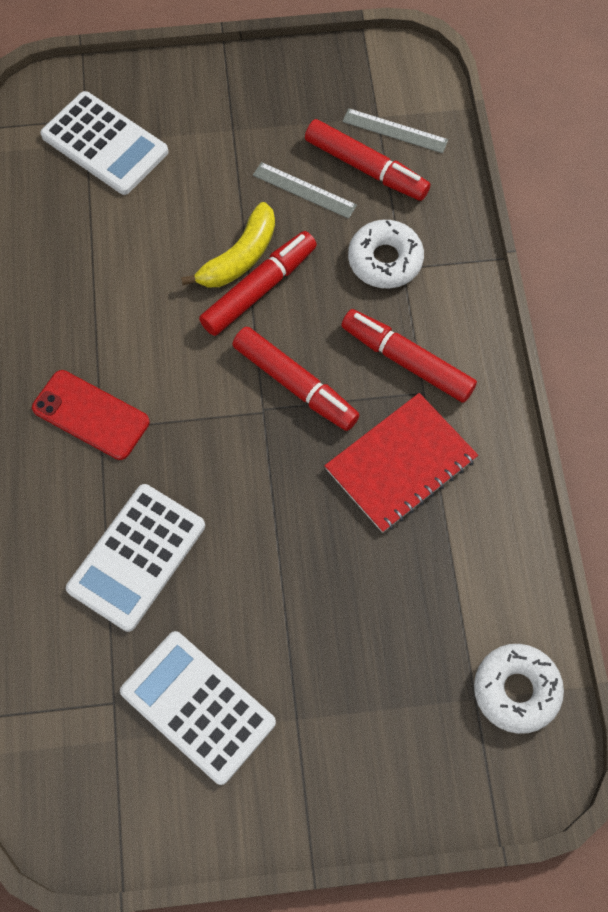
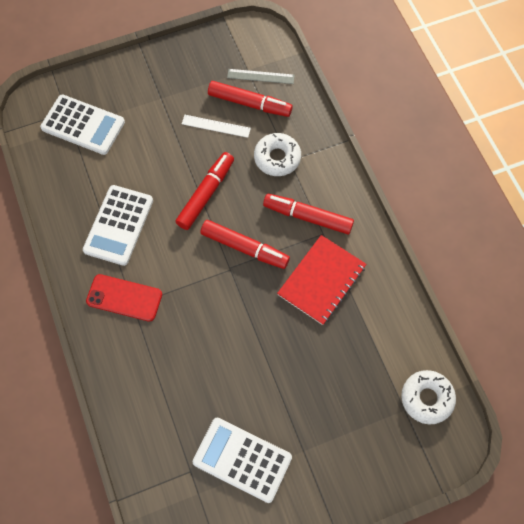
camera: 15 degrees left, 0 degrees up
white calculator [66,484,205,632] -> white calculator moved to [83,185,153,266]
yellow banana [181,202,275,288] -> none
grey ruler [253,162,357,219] -> white ruler [182,115,251,138]

